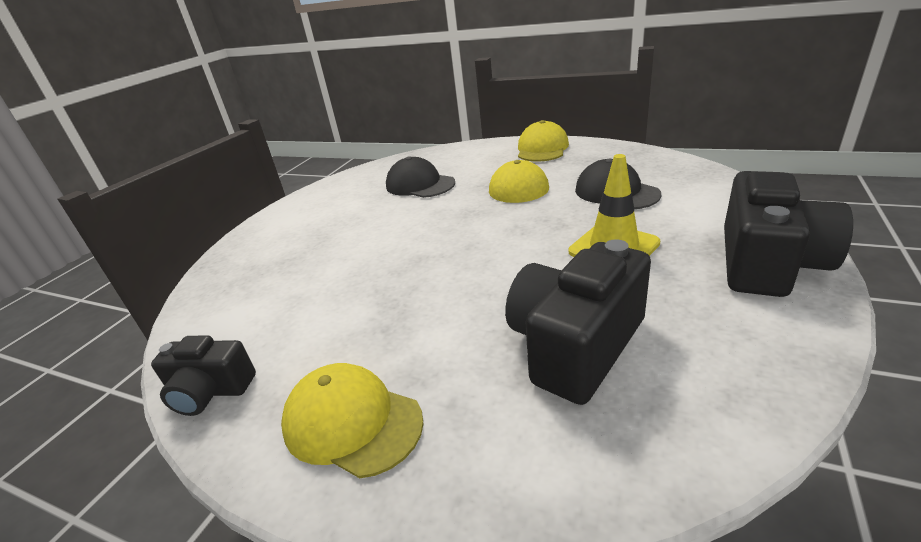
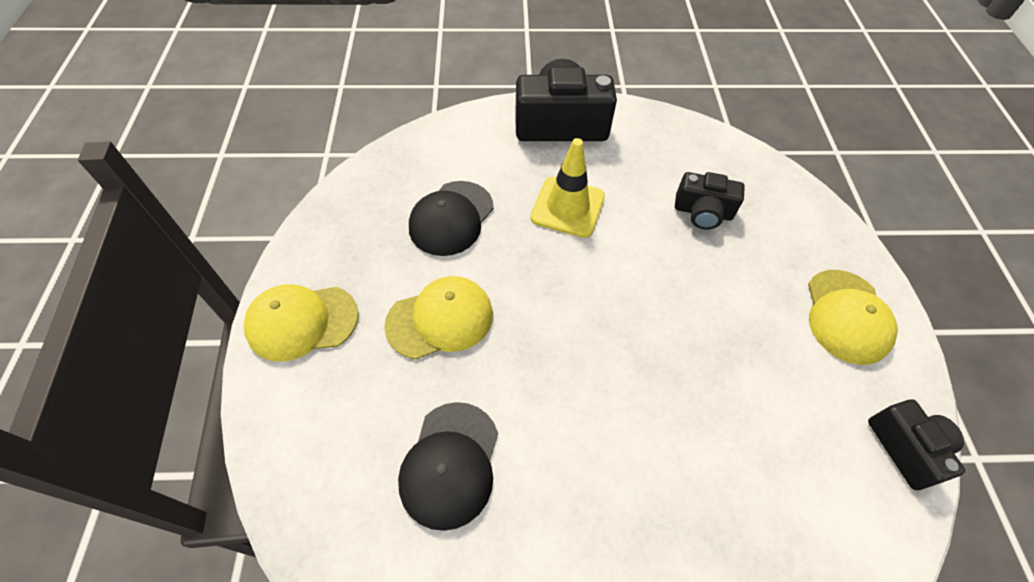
camera: 120 degrees left, 25 degrees up
black camera [505,239,651,405] -> black camera [675,172,745,230], size x0.58

